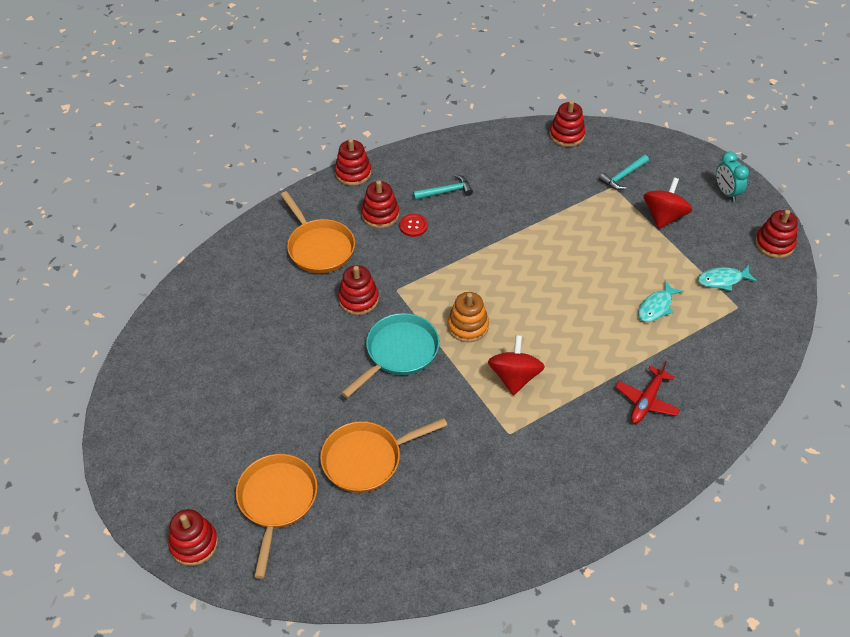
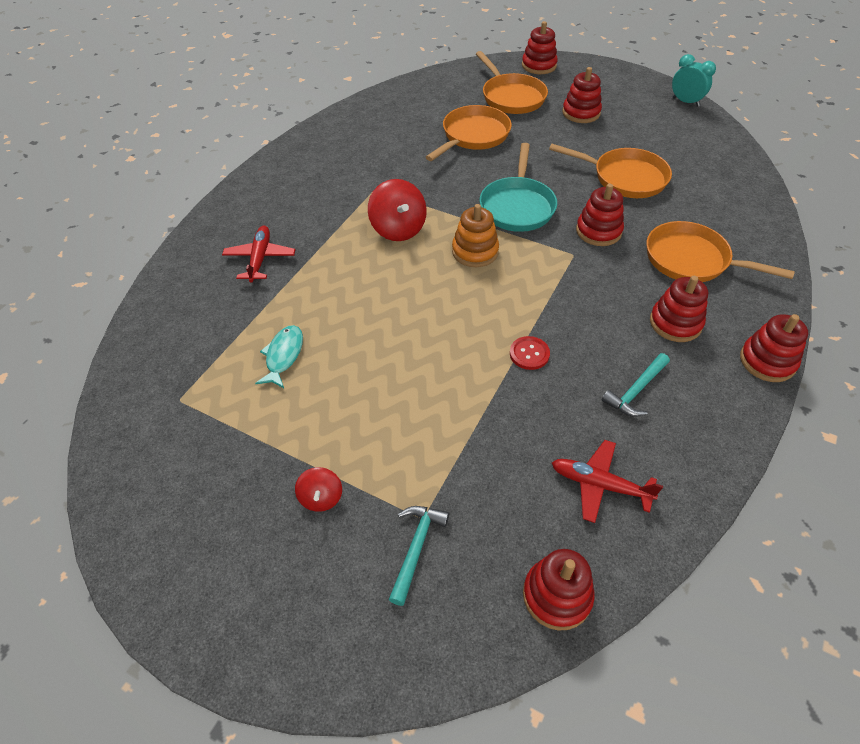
camera: 150 degrees right, 0 degrees up
red button [399,214,428,237] -> red button moved to [510,336,550,370]
red spinning top [644,177,692,229] -> red spinning top [295,467,342,512], size x0.56
turquoise fish [697,265,757,291] -> none
turquoise clock [716,151,749,202] -> turquoise clock moved to [672,54,716,107]
red stacking toy [755,210,798,258] -> red stacking toy moved to [562,67,602,123]
none -> orange pan [549,144,672,198]
none -> red plane [552,440,663,523]

